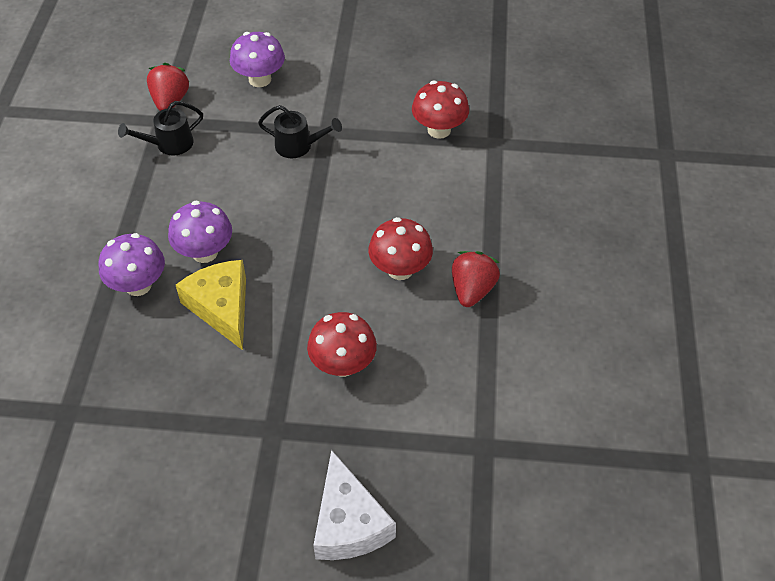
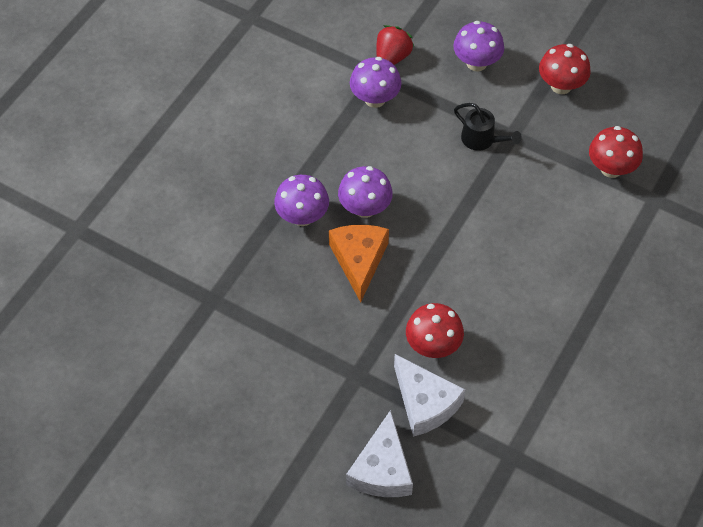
camera: 25 degrees right, 5 degrees up
black watering can [118,101,203,155] -> purple mushroom [350,57,402,108]
yellow cheese [176,260,246,350] -> orange cheese [329,225,389,302]
red mushroom [368,217,433,280] -> red mushroom moved to [539,44,591,94]
red strawberry [452,251,500,307] -> none
none -> white cheese [394,354,465,437]

